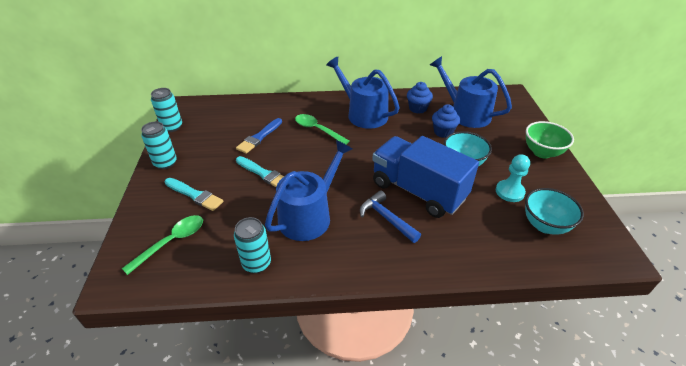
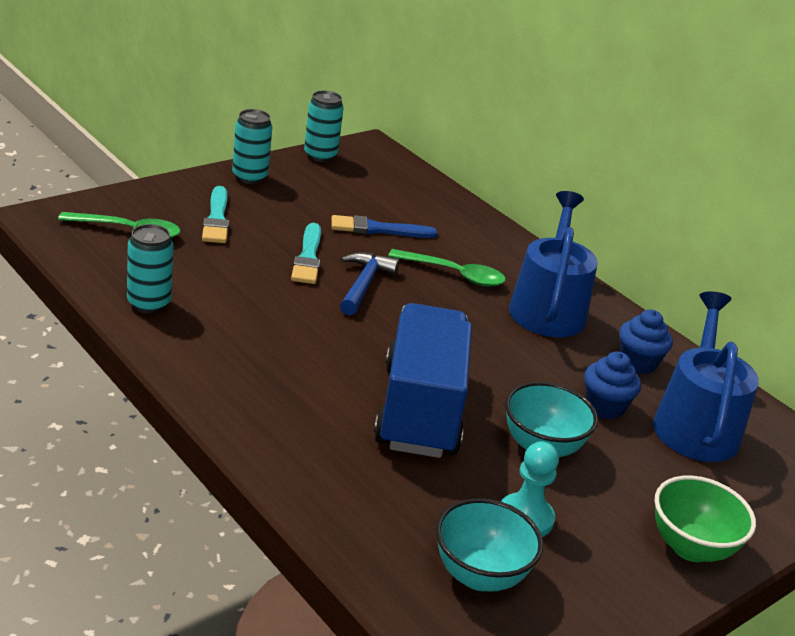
camera: 50 degrees right, 10 degrees down
blue watering can [265,140,352,241] -> none
green spoon [295,114,349,144] -> green spoon turned 105 degrees clockwise [388,249,506,287]
blue hammer [360,190,421,243] -> blue hammer moved to [340,252,399,315]

